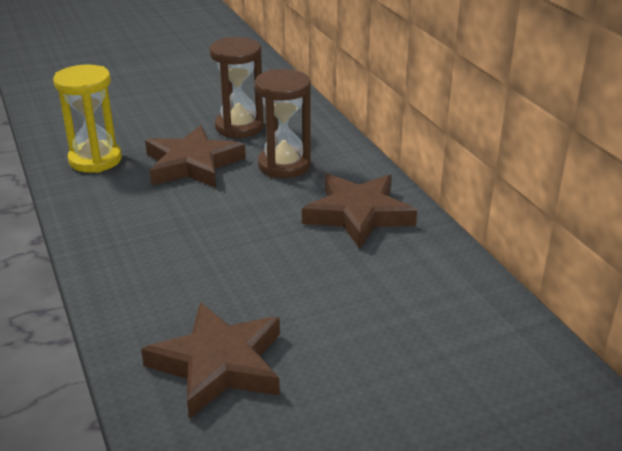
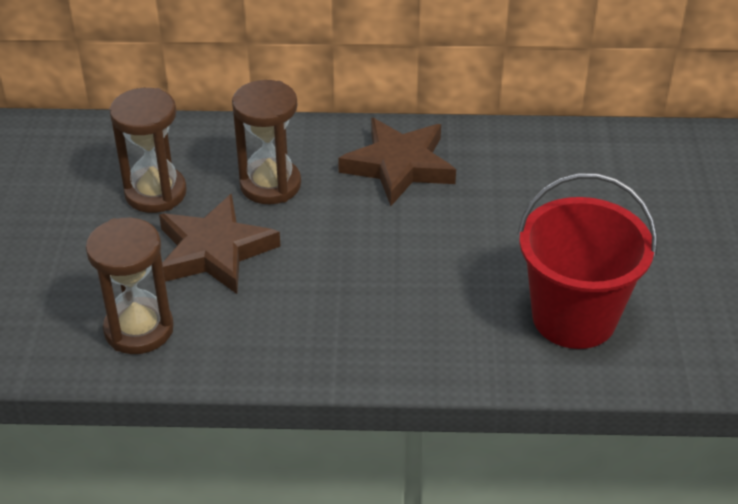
camera: 65 degrees left, 10 degrees up
yellow hourglass [53,65,122,173] -> brown hourglass [86,218,174,354]
brown star [141,302,280,419] -> red bucket [517,173,657,349]

